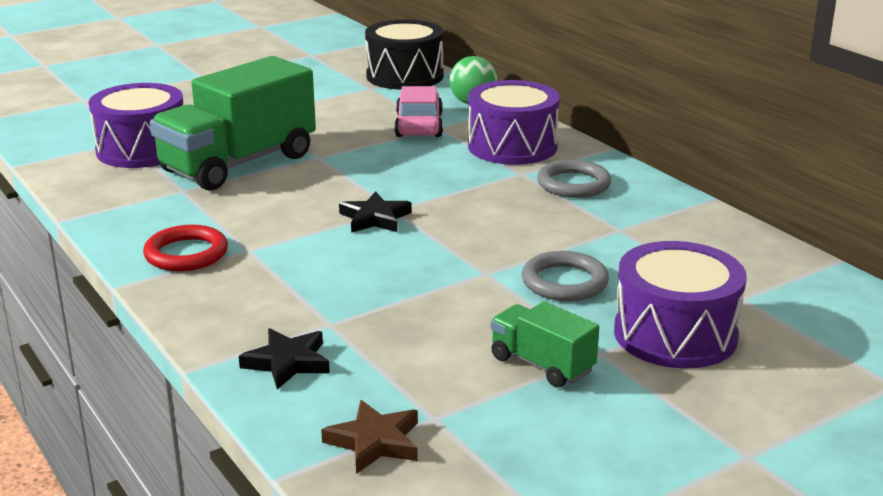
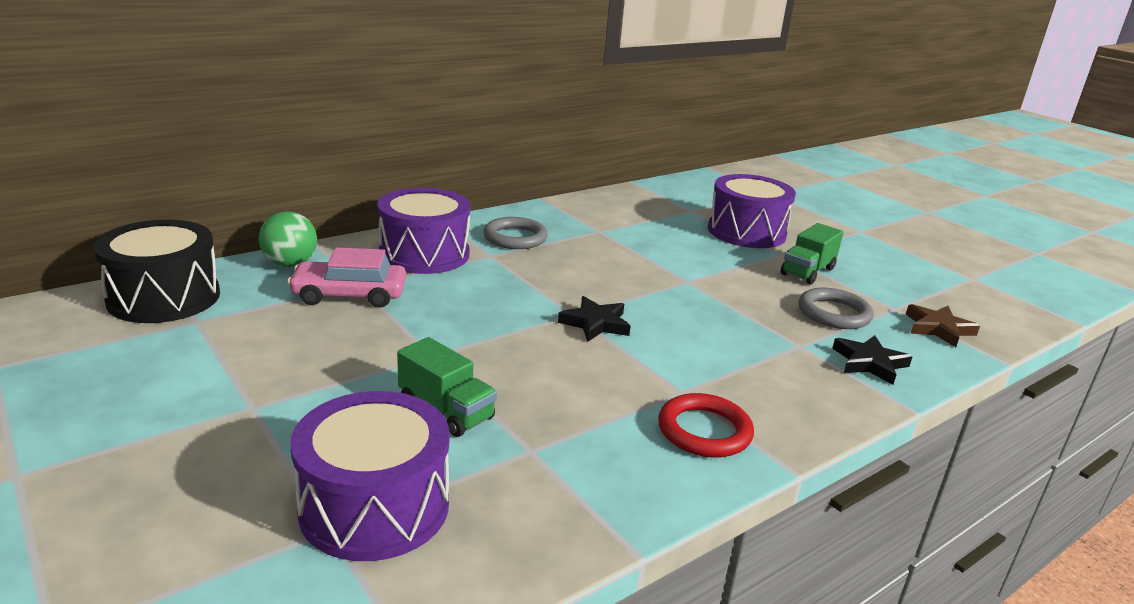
camera: 95 degrees left, 0 degrees up
green truck [150,56,316,191] -> green truck [397,337,497,437], size x0.48
grey ring [522,251,609,301] -> grey ring moved to [799,288,874,329]

